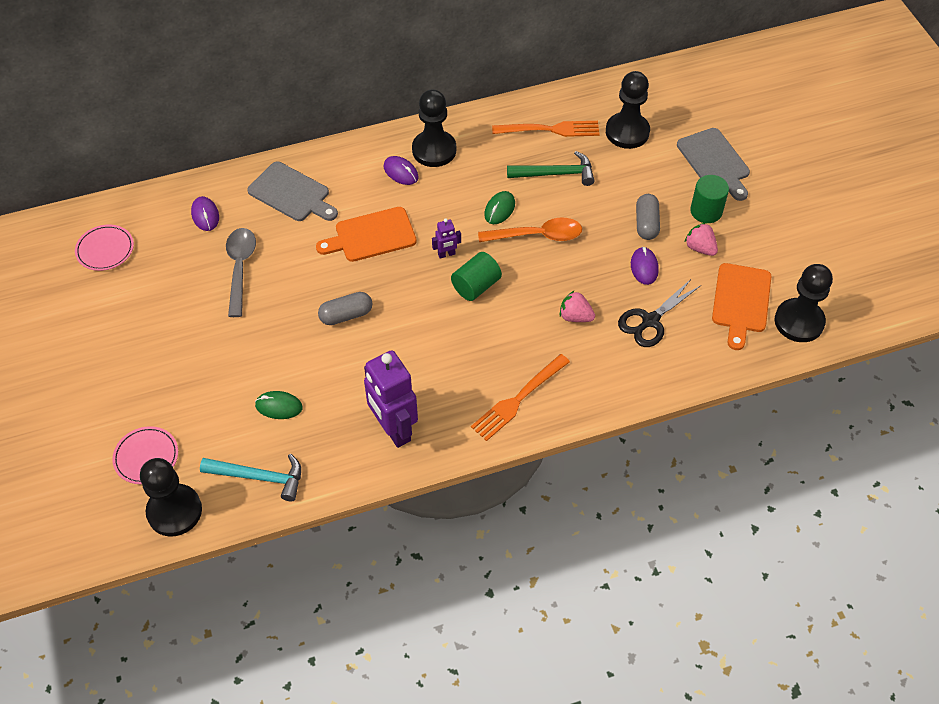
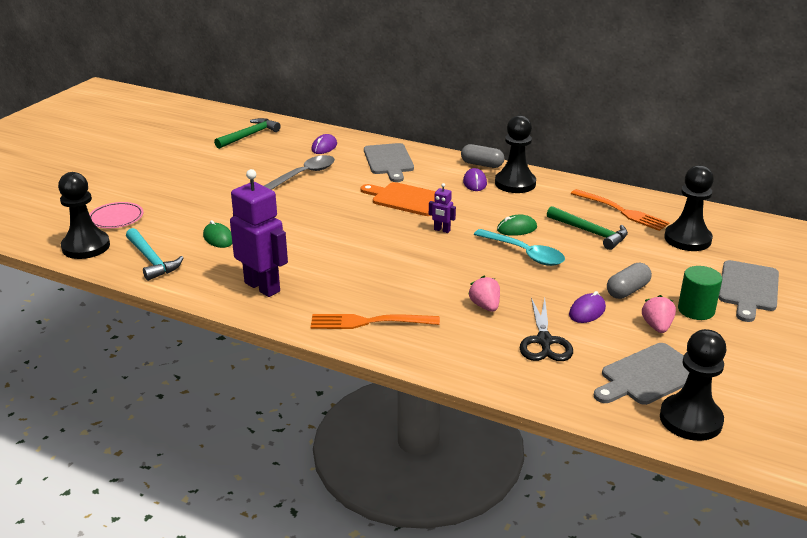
camera: 45 degrees right, 25 degrees down
pink plate [75,224,134,271] -> green hammer [214,118,281,149]
grey capsule [318,292,372,325] -> grey capsule moved to [461,144,504,168]
purple robot [364,350,418,448] -> purple robot turned 120 degrees clockwise [230,169,288,297]
green cylinder [451,252,502,301] -> none
orange spoon [478,218,582,242] -> turquoise spoon [474,229,565,266]
black scissors [618,279,700,347] -> black scissors turned 90 degrees counterclockwise [520,298,573,361]
orange cutting board [712,263,771,350] -> grey cutting board [594,343,689,405]

